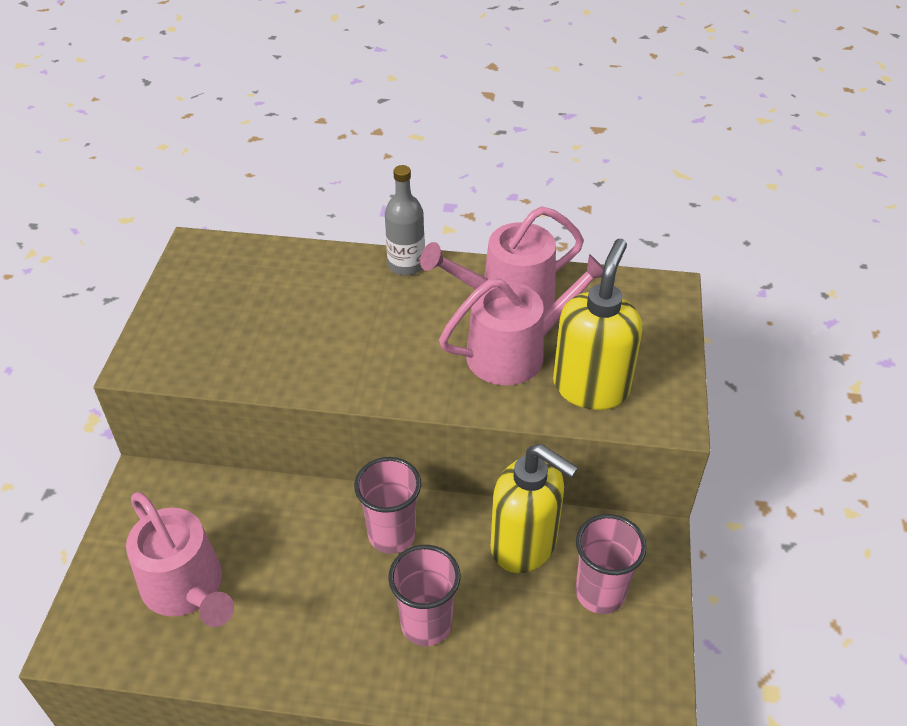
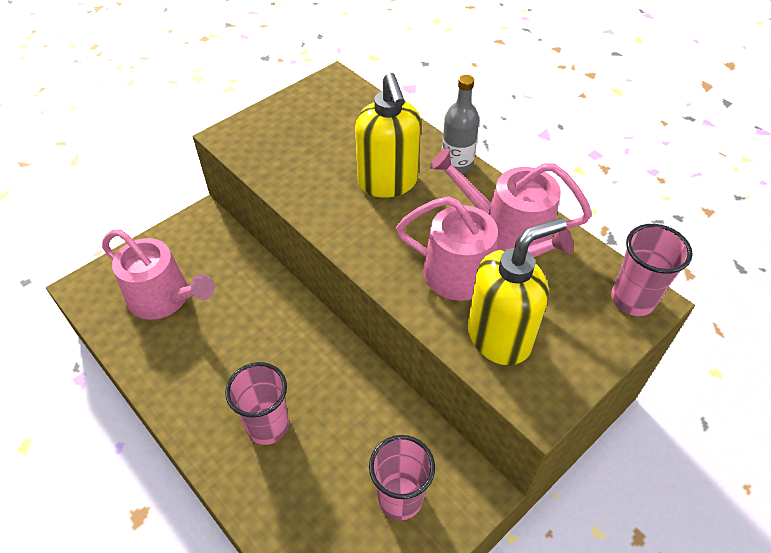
camera: 40 degrees right, 5 degrees up
pink watering can [126,492,234,627] -> pink watering can turned 60 degrees counterclockwise [102,230,215,320]
pink cup [354,457,421,554] -> pink cup moved to [611,224,692,316]
yellow soap dispenser [491,444,578,573] -> yellow soap dispenser moved to [355,73,421,198]

